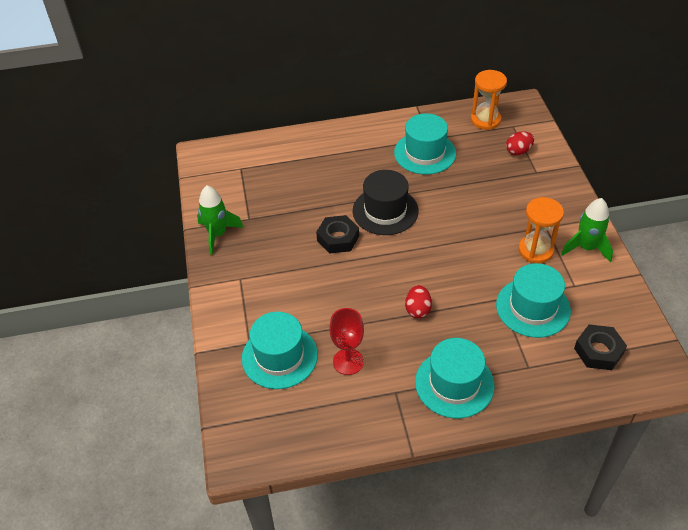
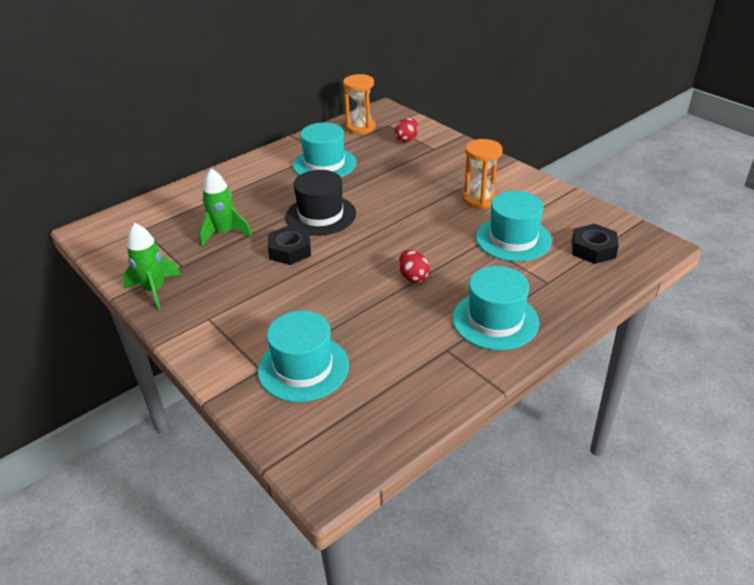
camera: 30 degrees left, 10 degrees down
red goblet [329,308,364,375] -> none
green rocket [561,198,613,263] -> green rocket moved to [199,168,252,247]

